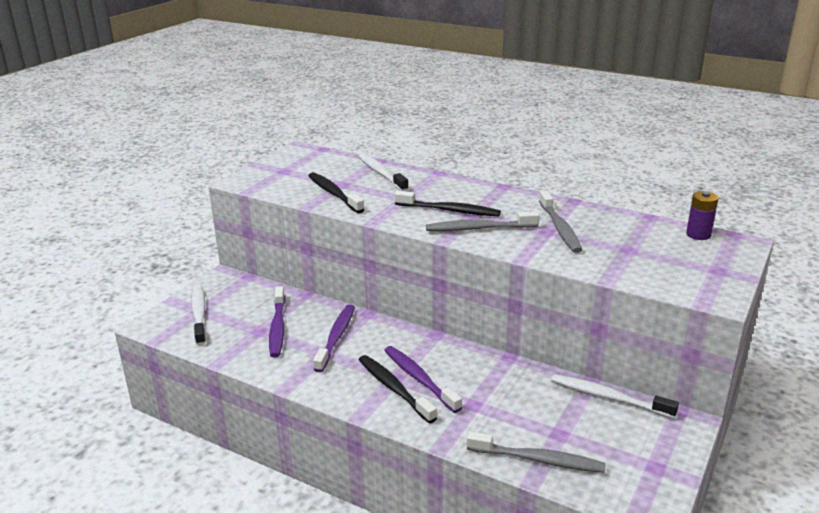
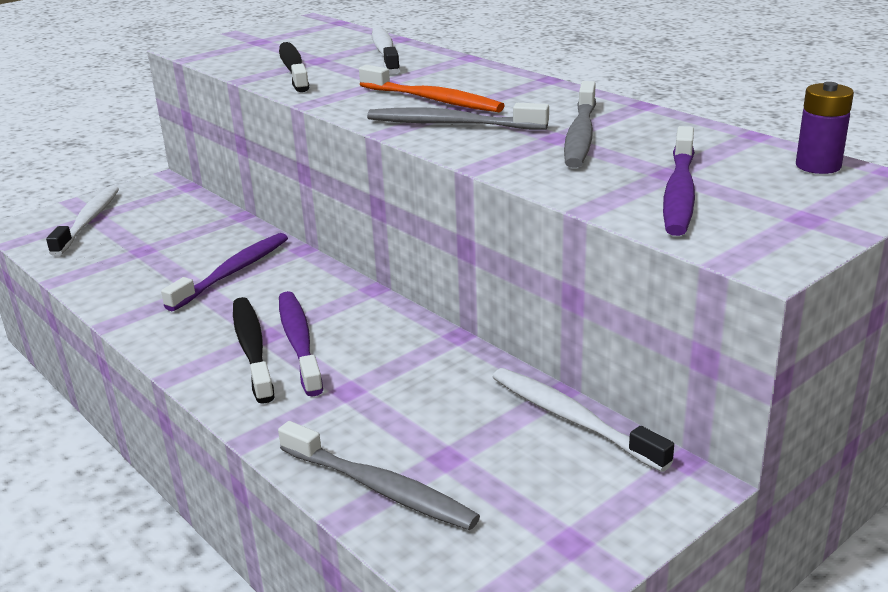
camera: 20 degrees right, 0 degrees up
purple toothbrush [269,286,285,357] -> purple toothbrush moved to [663,126,695,236]
black toothbrush [394,190,501,217] -> orange toothbrush [359,65,505,112]

